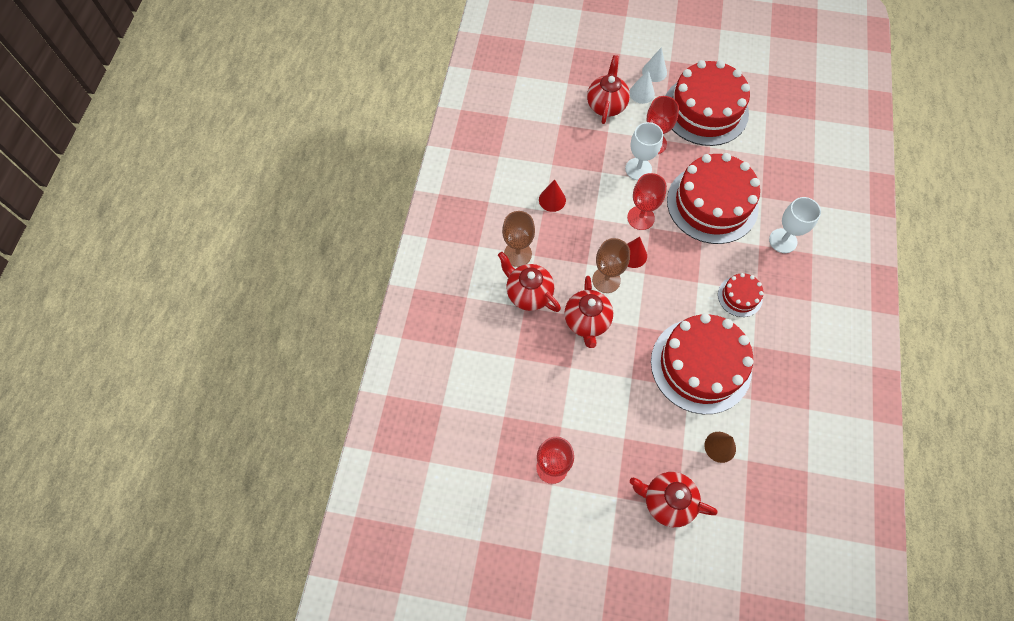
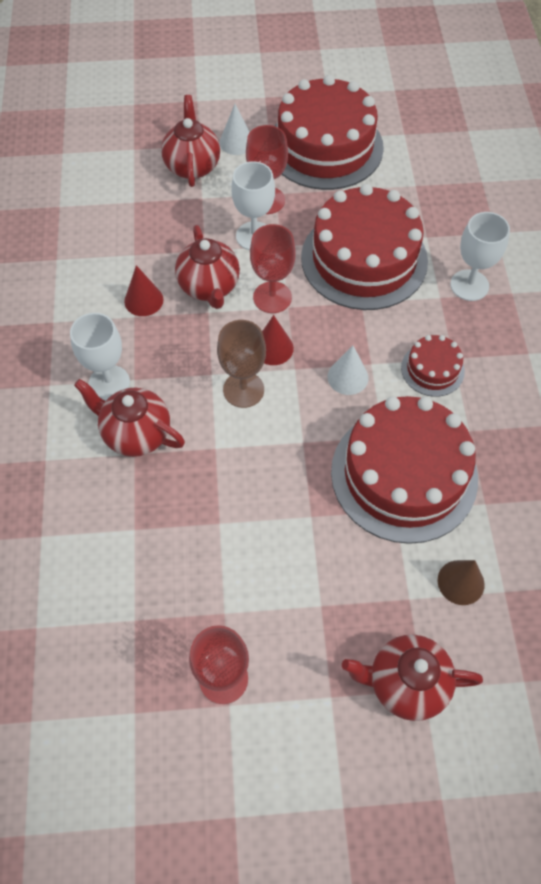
camera: 15 degrees left, 5 degrees down
brown goblet [502,211,535,267] -> white goblet [70,313,130,401]
red teapot [564,276,613,348] -> red teapot moved to [175,225,240,309]
white cone [642,47,667,82] -> white cone moved to [328,345,369,395]

